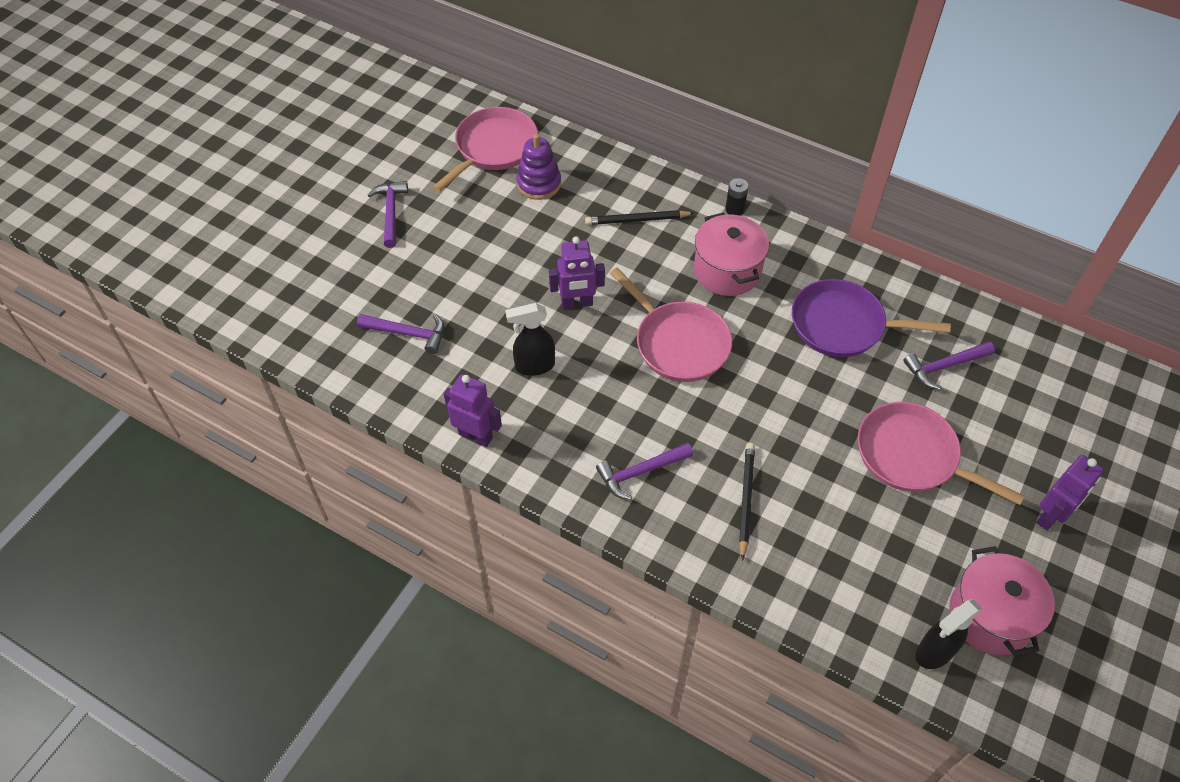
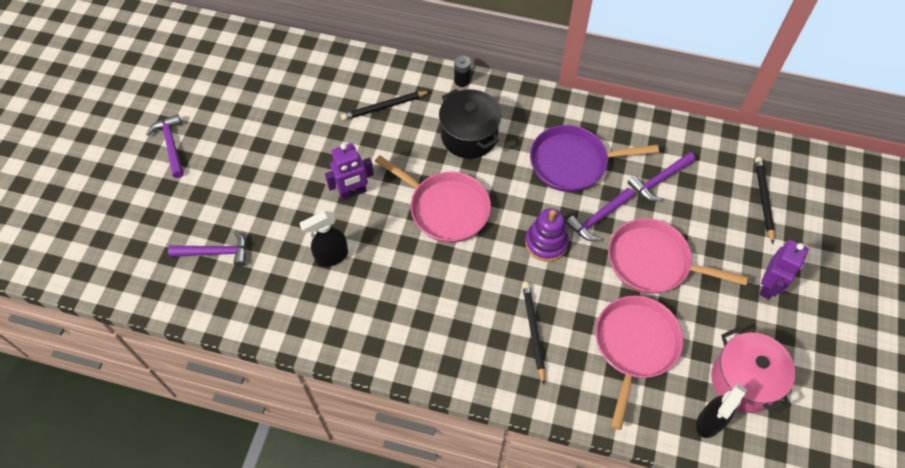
camera: 15 degrees left, 5 degrees up
pink pan [432,107,538,192] -> pink pan moved to [595,296,683,430]
purple robot [444,374,502,447] -> none
purple stacking toy [516,134,561,200] -> purple stacking toy moved to [525,208,569,262]
purple hammer [596,443,693,500] -> purple hammer moved to [566,188,634,241]
pink pot [694,212,769,296] -> black pot [439,89,501,159]
none -> black pencil [755,157,775,244]

